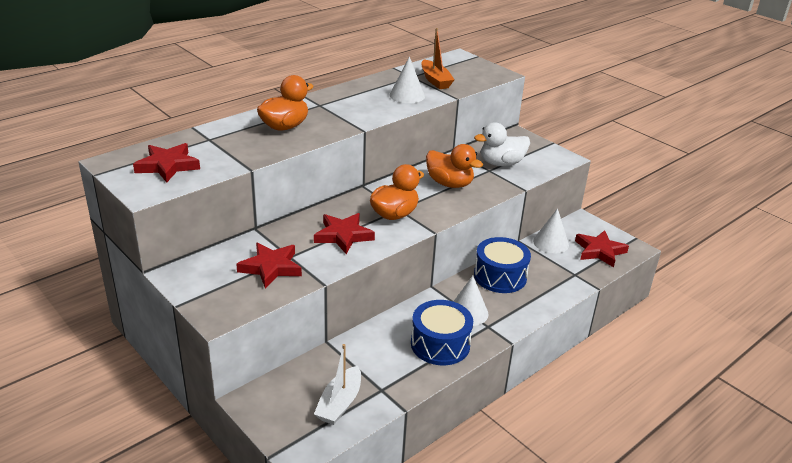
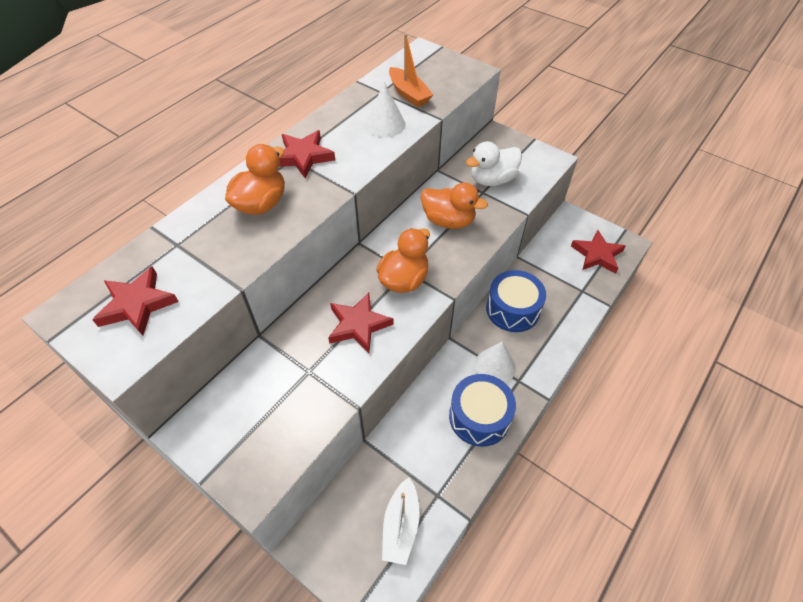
camera: 10 degrees left, 20 degrees up
red star [236,243,302,289] -> red star moved to [279,130,335,179]
white cone [533,208,569,253] -> none

